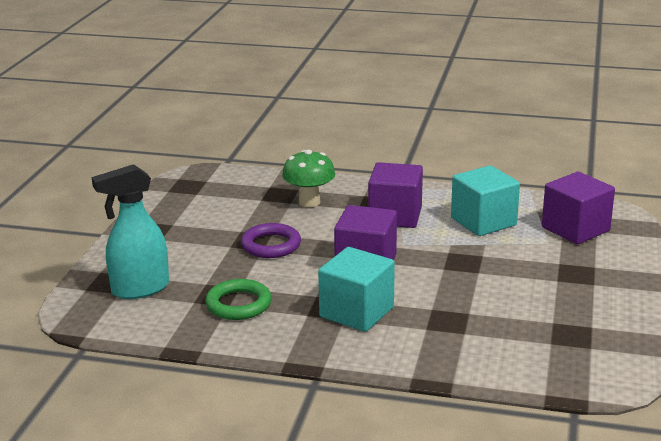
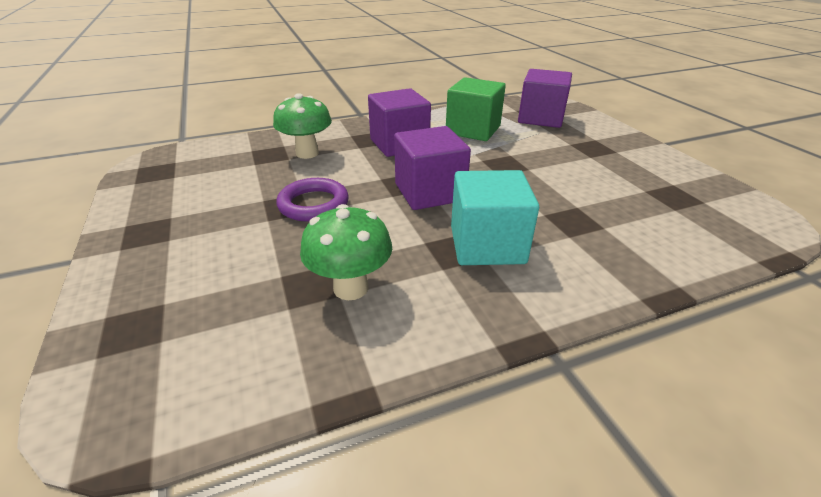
camera: 35 degrees left, 10 degrees up
turquoise spray bottle [92,164,169,299] -> none
green ring [205,279,272,320] -> green mushroom [300,204,392,300]
turquoise cube [451,165,520,236] -> green cube [446,77,506,141]

